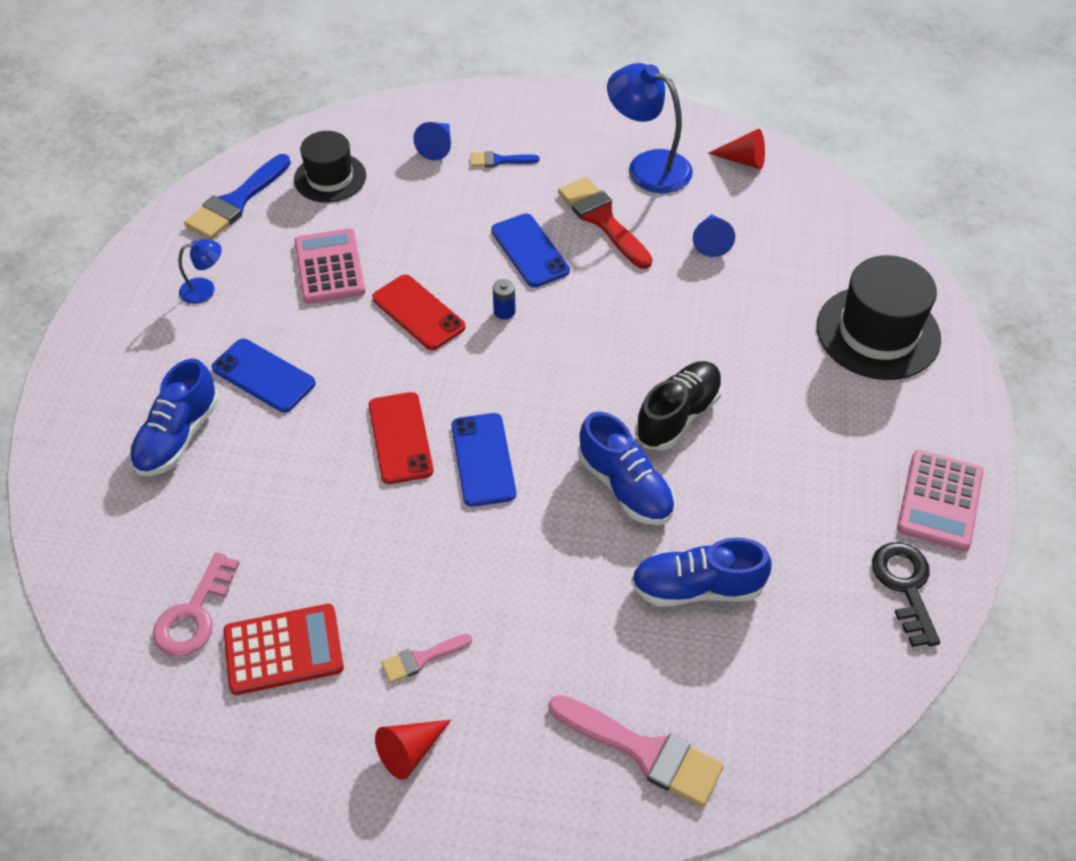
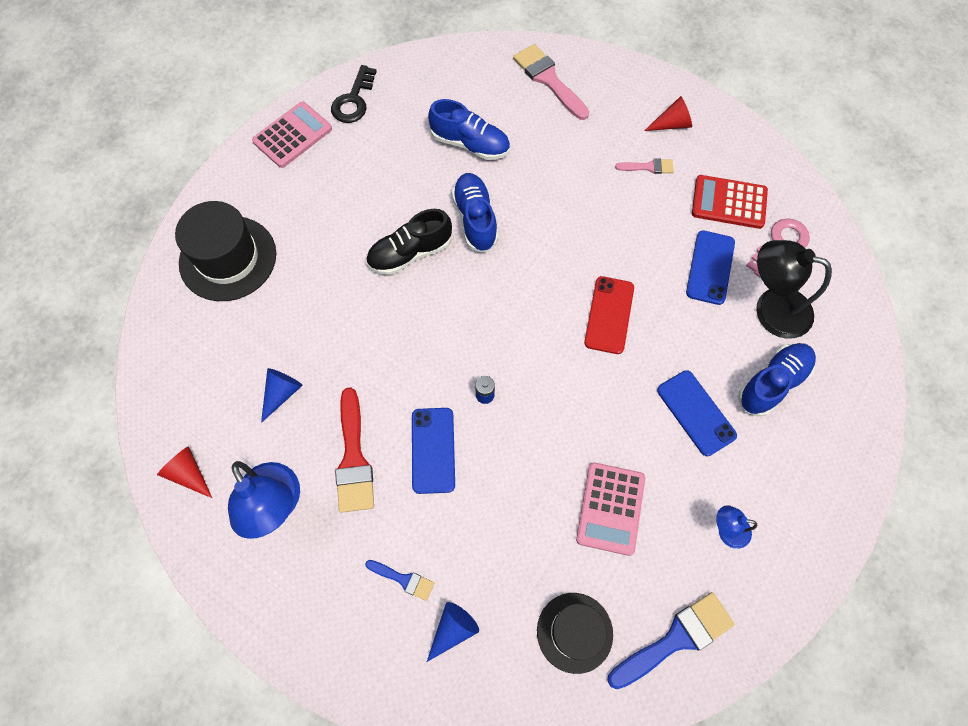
camera: 155 degrees left, 15 degrees up
red phone [372,275,465,350] -> none
blue phone [451,413,516,507] -> blue phone moved to [686,230,735,305]
none -> black lamp [756,240,832,339]

